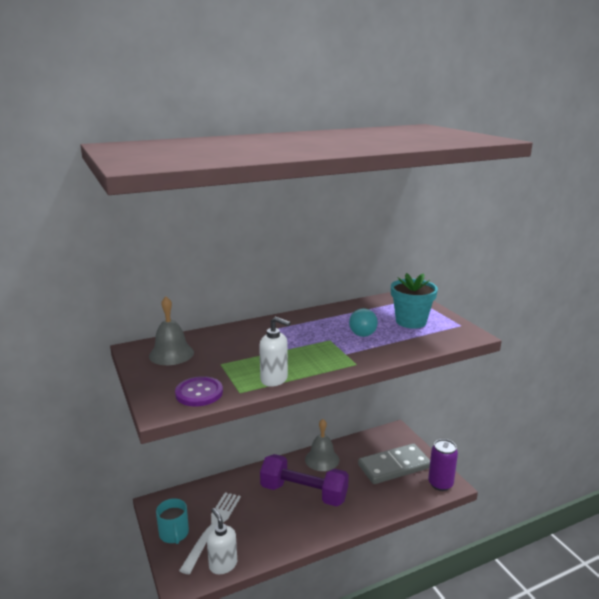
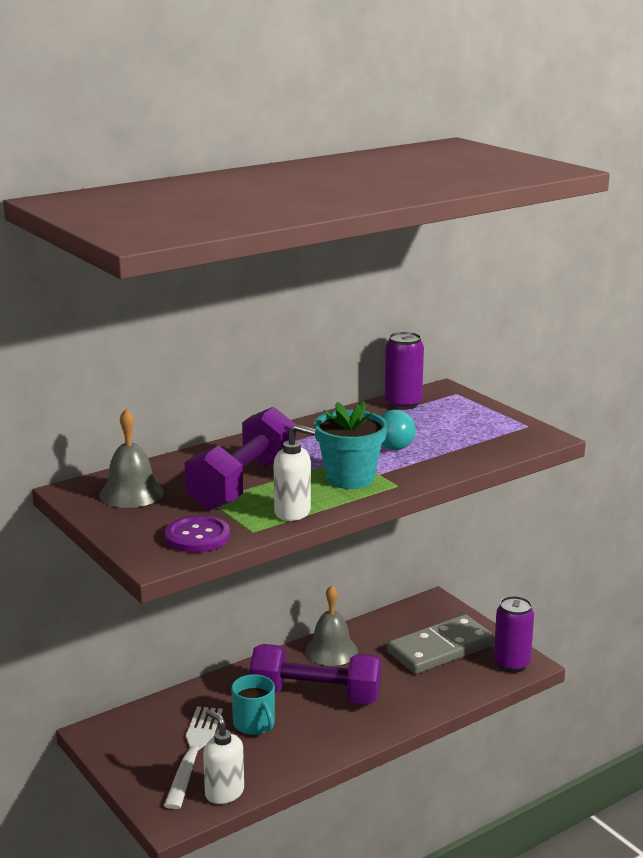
camera: 10 degrees left, 0 degrees up
turquoise mug [156,498,189,544] -> turquoise mug moved to [231,674,275,735]
turquoise flower pot [391,273,438,329] -> turquoise flower pot moved to [314,401,387,489]
none -> purple dumbbell [185,407,296,510]
none -> purple can [385,332,424,410]

